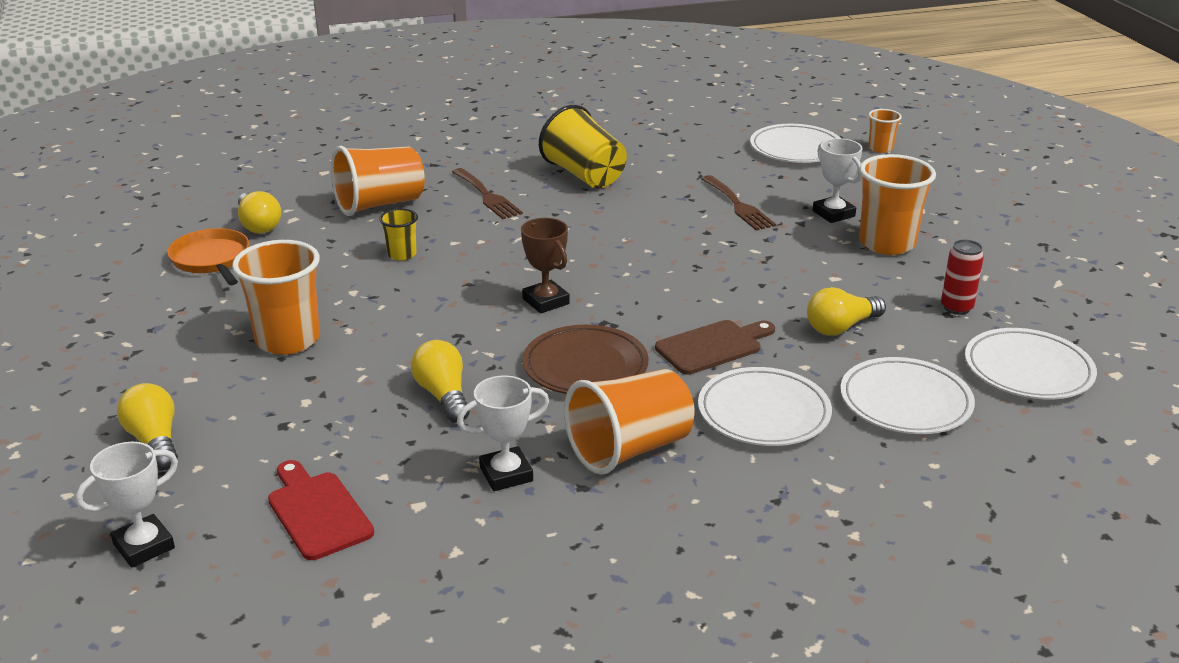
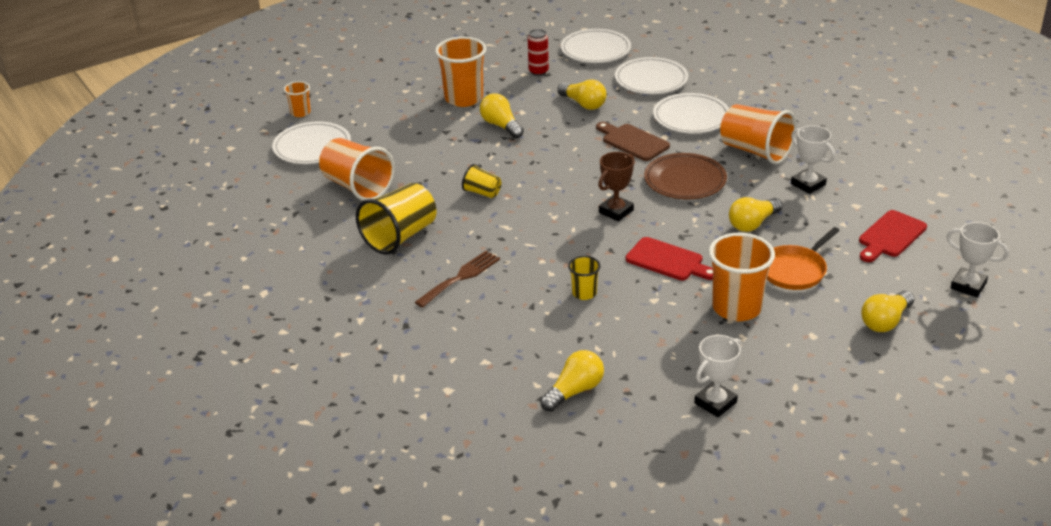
camera: 105 degrees left, 5 degrees up
orange pan [167,228,249,285] -> orange pan moved to [767,227,840,290]
orange cup [331,146,425,216] -> orange cup moved to [319,138,395,201]
brown fork [701,175,776,231] -> none
white trophy [812,138,863,223] -> white trophy moved to [694,335,741,417]
none -> yellow cup [462,164,501,198]
none -> yellow light bulb [480,94,524,138]
none -> red cutting board [626,237,713,280]

